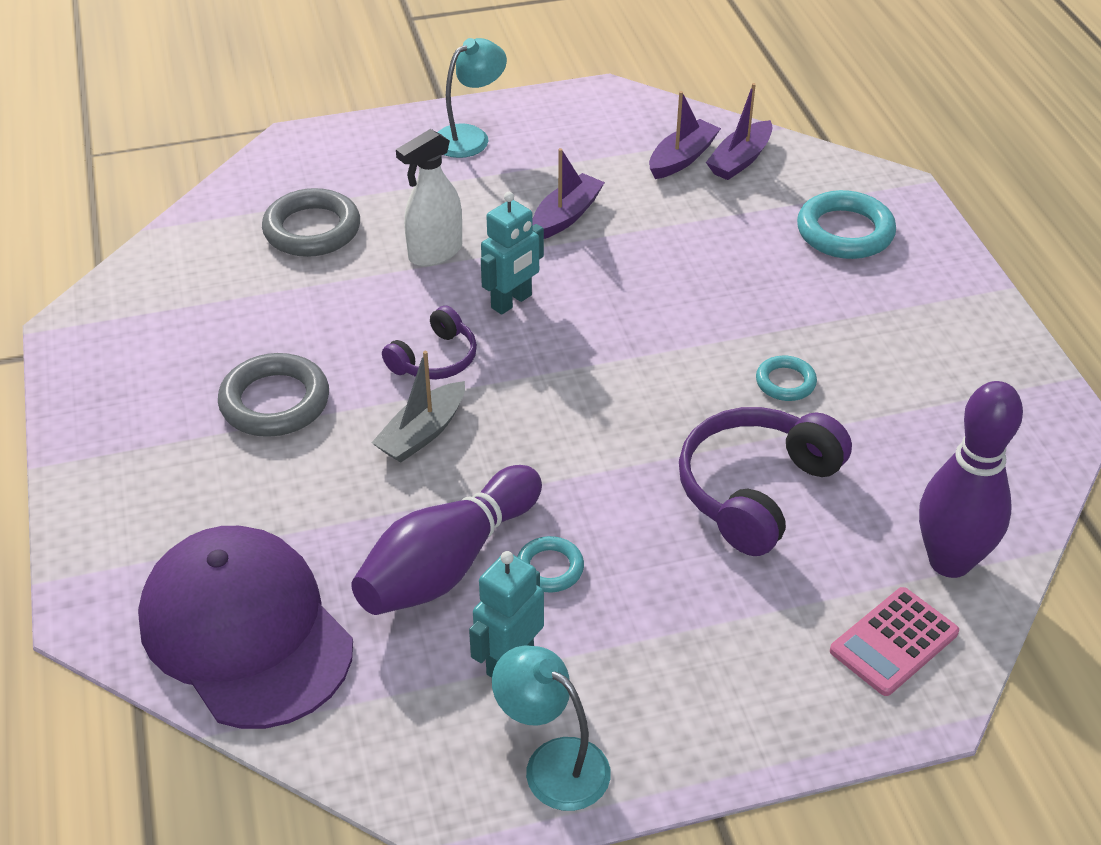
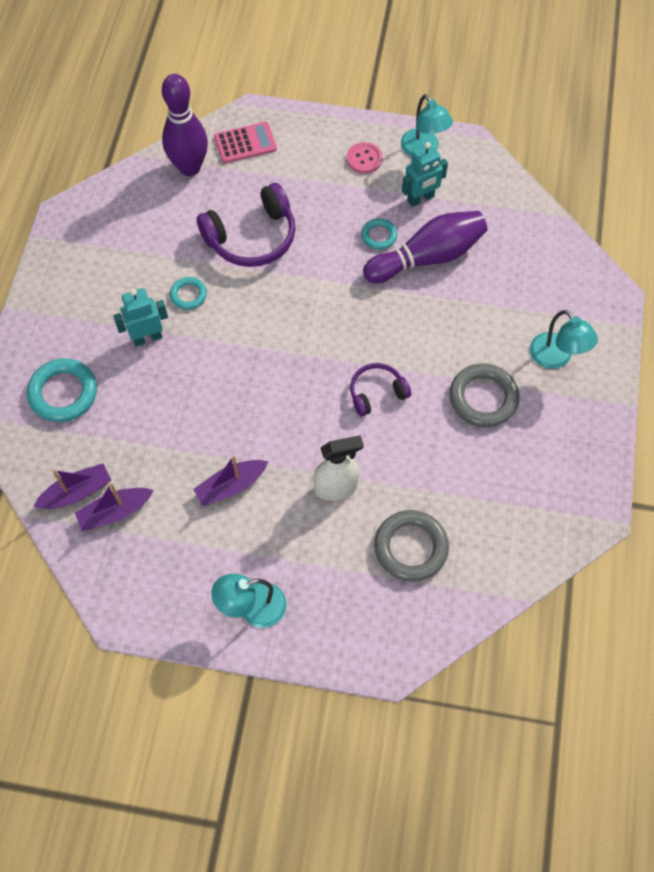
camera: 155 degrees left, 20 degrees up
purple cap [138,526,353,729] -> none
grey boat [372,351,465,463] -> none
turquoise robot [481,192,544,315] -> turquoise robot moved to [113,288,168,346]
none -> pink button [347,142,383,174]
none -> turquoise lamp [530,310,598,369]

